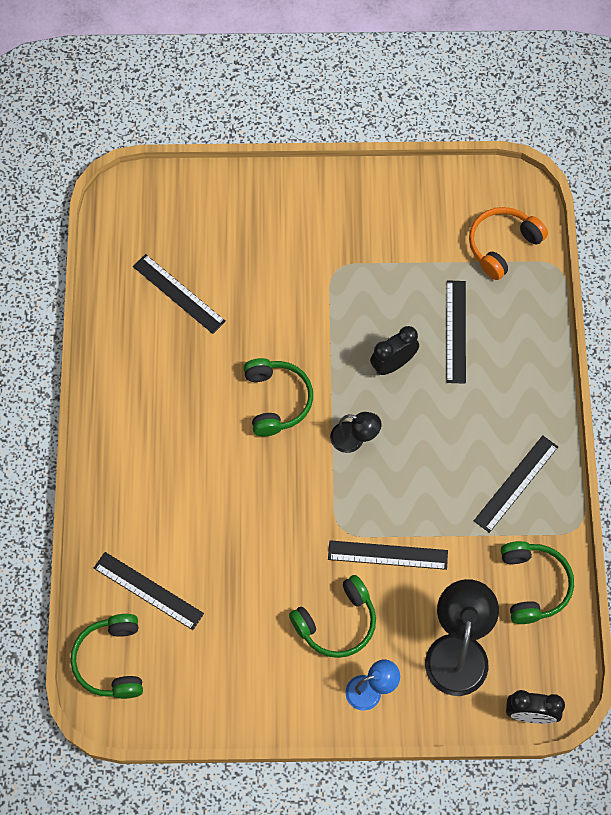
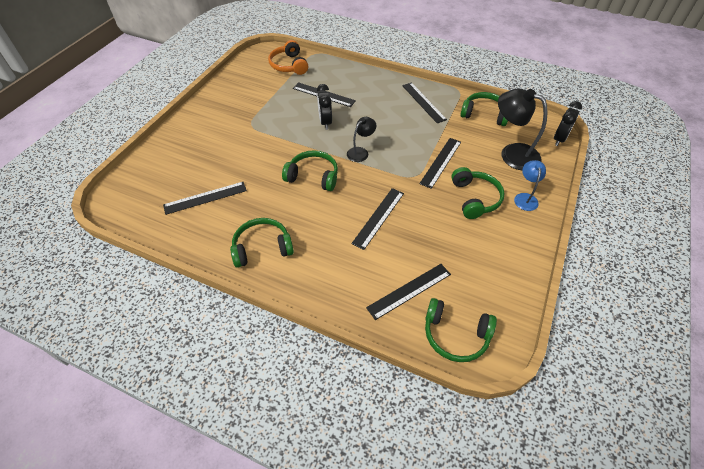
camera: 65 degrees left, 15 degrees down
none -> green headphones [230,218,294,268]
none -> black ruler [351,188,404,250]

